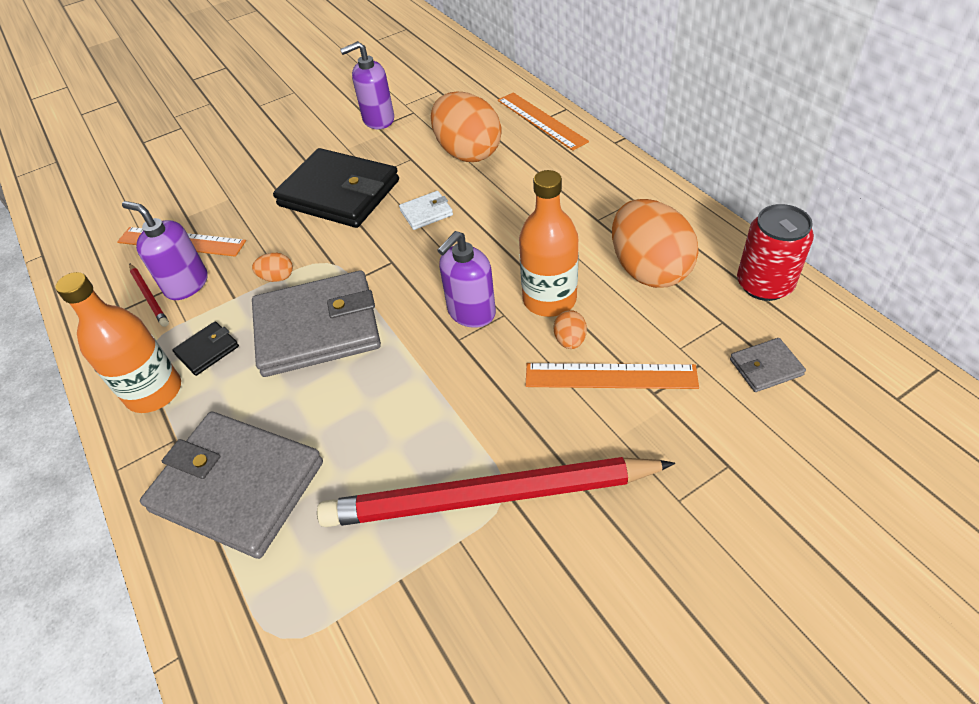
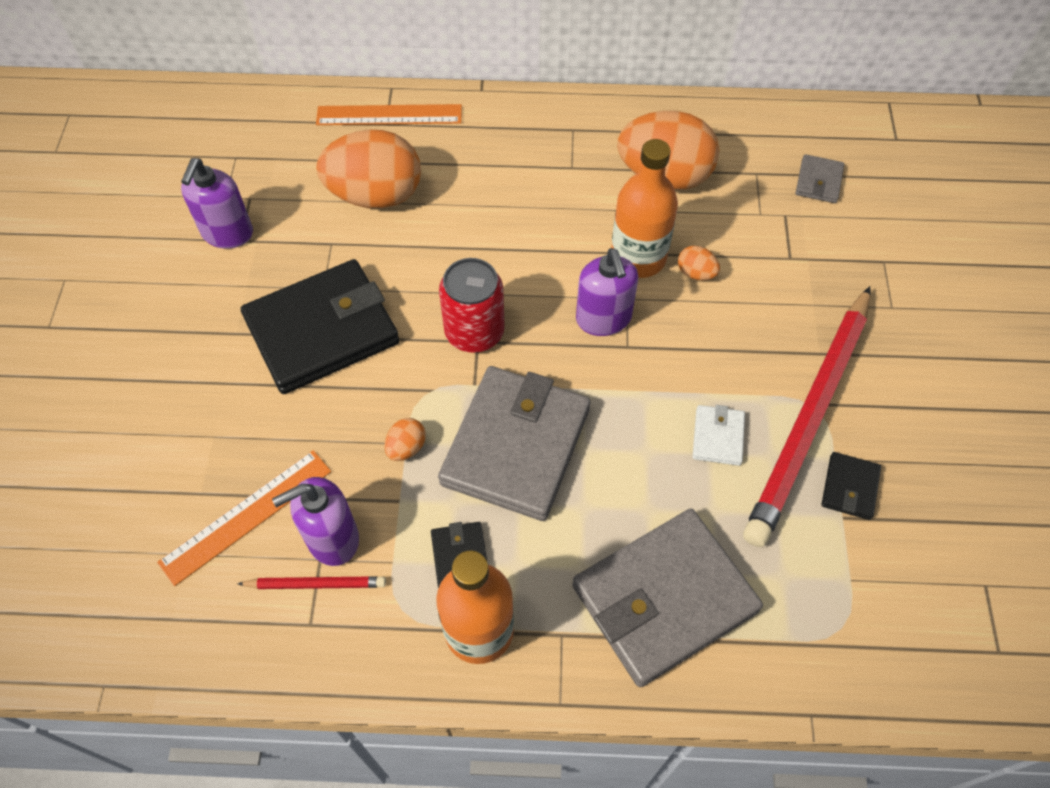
camera: 60 degrees left, 10 degrees up
white wallet [399,191,453,230] -> white wallet moved to [693,405,745,466]
orange ruler [526,363,699,389] -> none
red can [737,204,814,301] -> red can moved to [439,258,505,353]
none -> black wallet [821,452,881,520]

